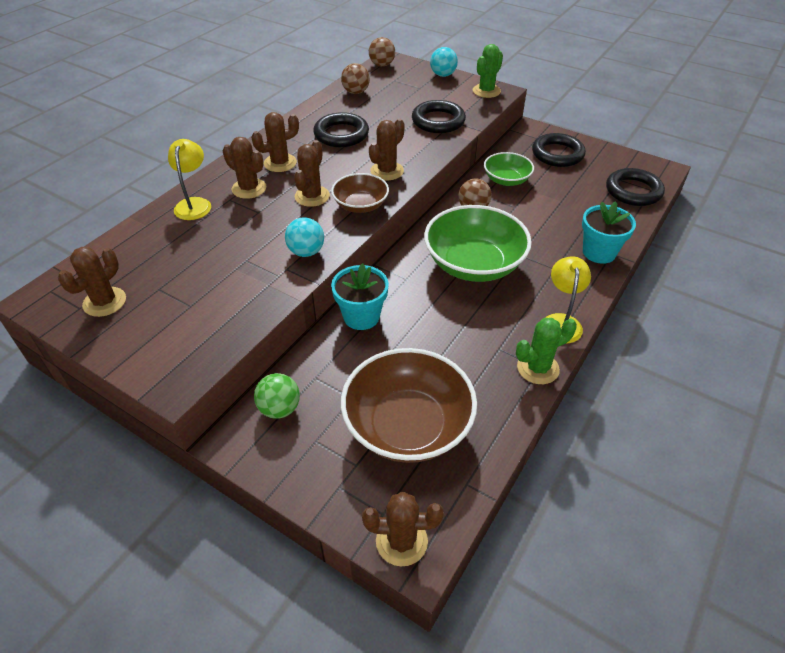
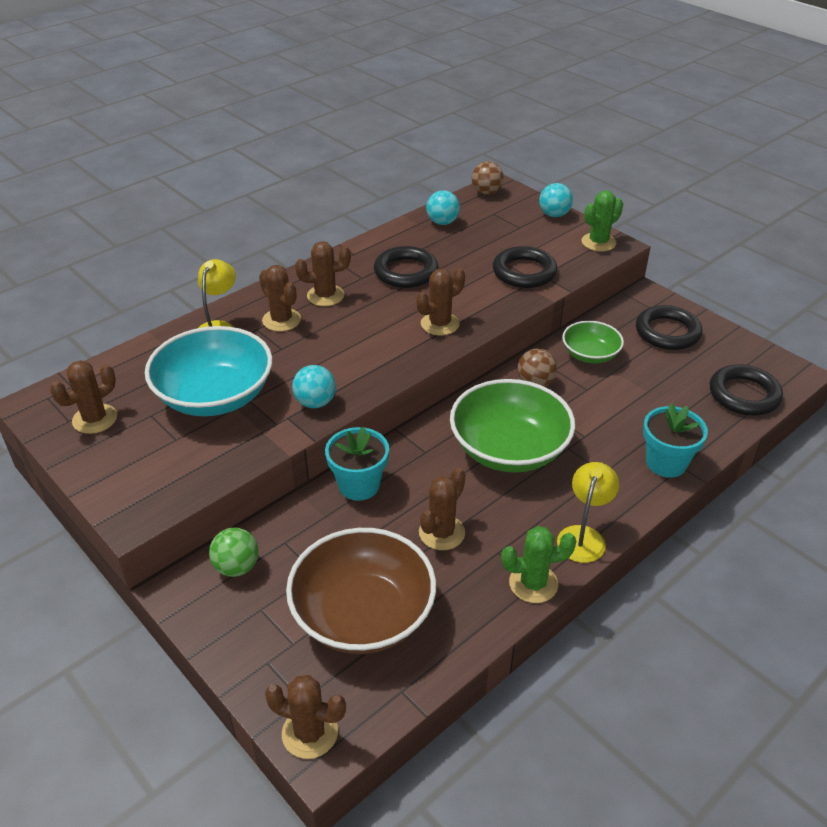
camera: 15 degrees right, 5 degrees down
brown cactus [294,140,330,207] -> brown cactus moved to [419,468,465,550]
brown bowl [331,173,389,213] -> none
brown ball [341,63,370,94] -> turquoise ball [426,190,460,225]
none -> turquoise bowl [145,326,272,416]

